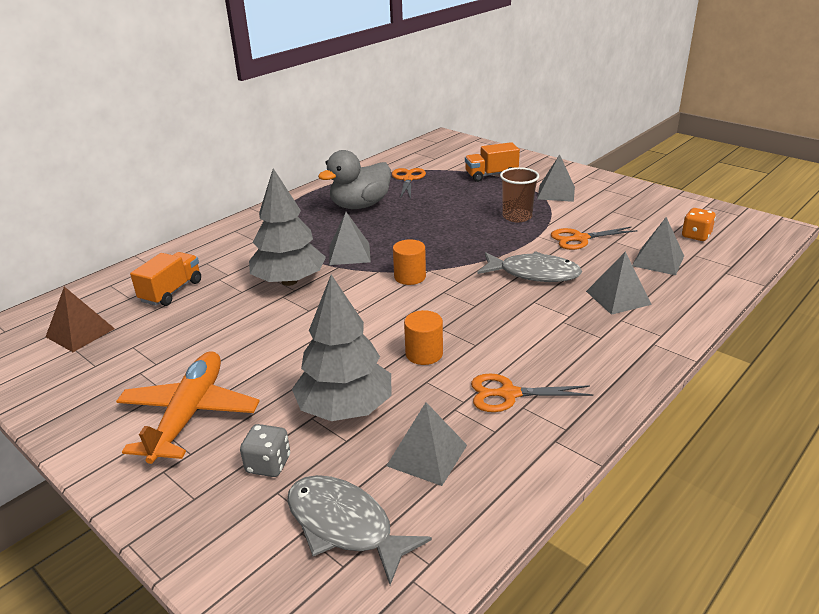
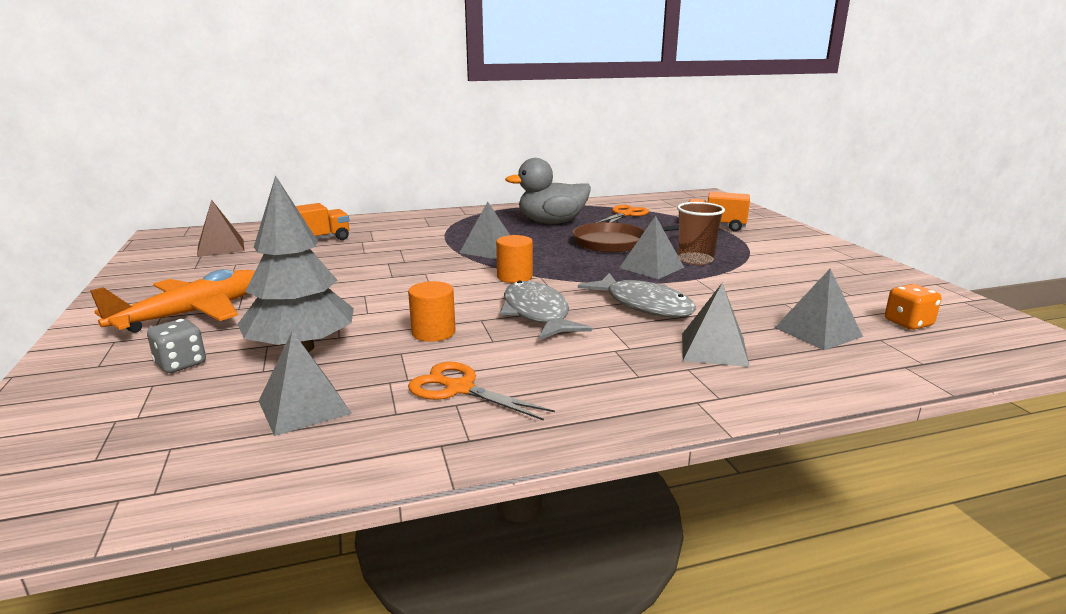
camera: 30 degrees right, 10 degrees down
grey tree [249,168,326,286] -> none
grey fish [287,475,432,585] -> grey fish moved to [500,281,592,340]
grey pyramid [537,154,575,202] -> grey pyramid moved to [619,216,684,279]
orange scissors [551,226,637,250] -> none
none -> brown pan [573,222,679,253]

